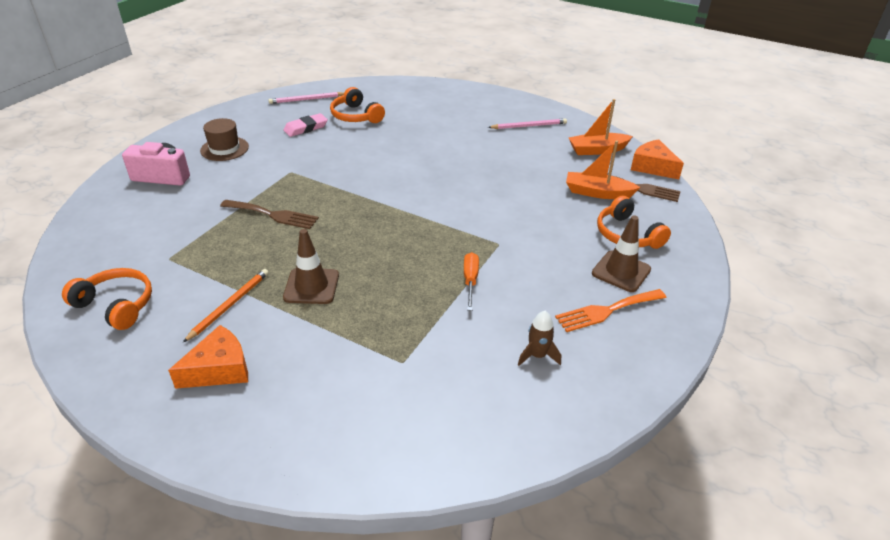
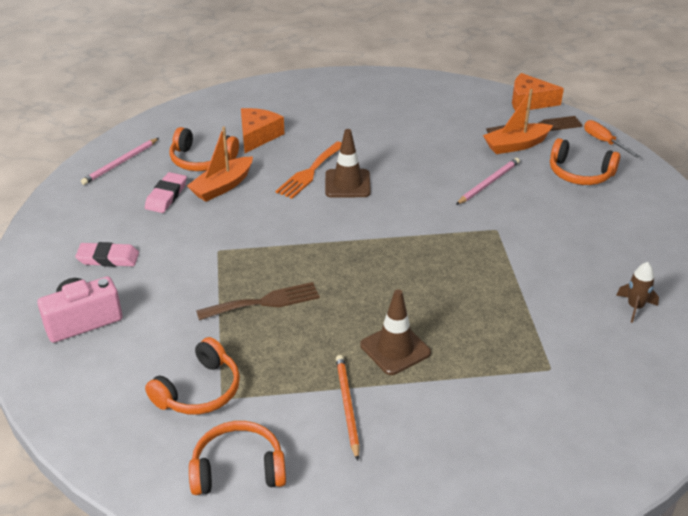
camera: 35 degrees left, 0 degrees up
orange cheese [168,325,248,389] -> orange cheese moved to [241,108,285,153]
brown hat [200,118,249,161] -> pink eraser [75,242,139,267]
orange screwdriver [464,252,479,311] -> orange screwdriver moved to [584,120,640,158]
pink pencil [488,118,567,129] -> pink pencil moved to [456,158,520,205]
orange fork [555,289,666,332] -> orange fork moved to [276,142,342,199]
orange boat [569,99,633,155] -> orange boat moved to [187,127,253,202]
brown traffic cone [592,216,651,292] -> brown traffic cone moved to [325,129,371,198]
none -> orange headphones [145,337,240,415]

